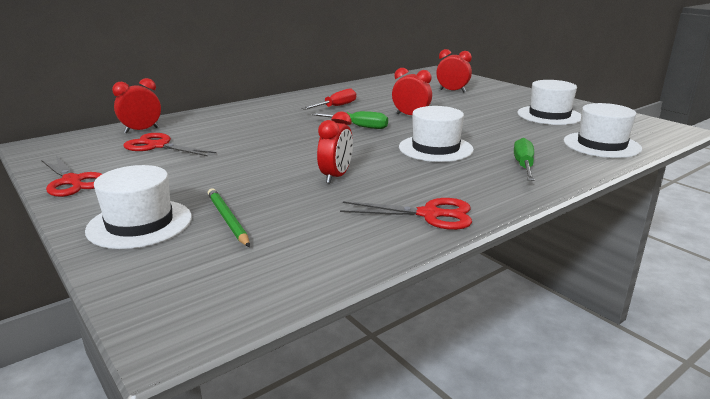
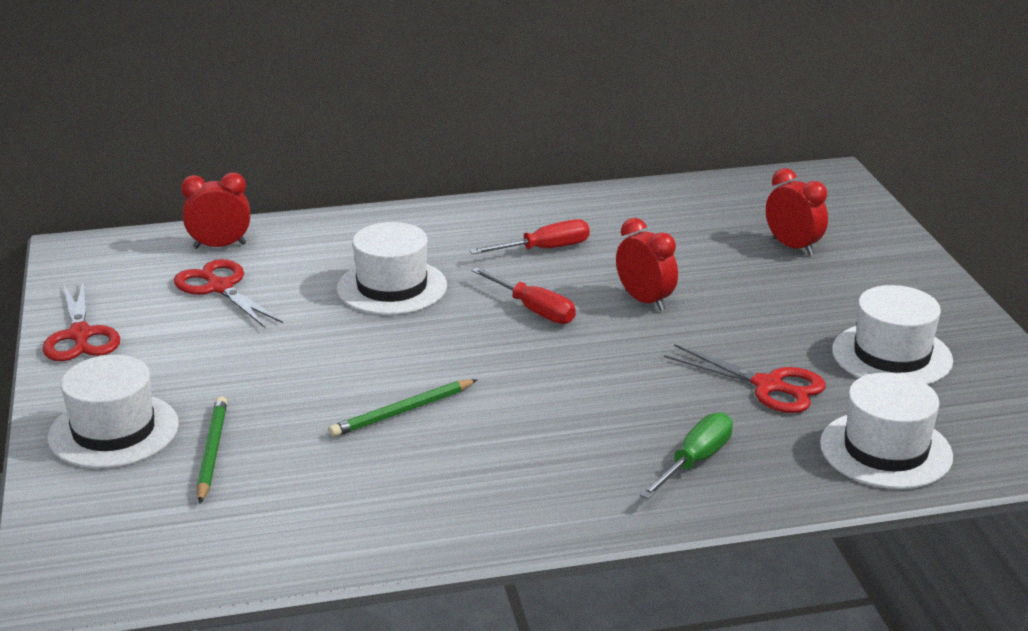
camera: 25 degrees right, 5 degrees up
green screwdriver [312,111,388,129] -> red screwdriver [471,267,576,324]
red clock [317,111,353,184] -> green pencil [329,379,478,437]
red scissors [340,198,472,230] -> red scissors moved to [664,344,826,413]
white hat [399,106,474,162] -> white hat moved to [337,222,447,315]

